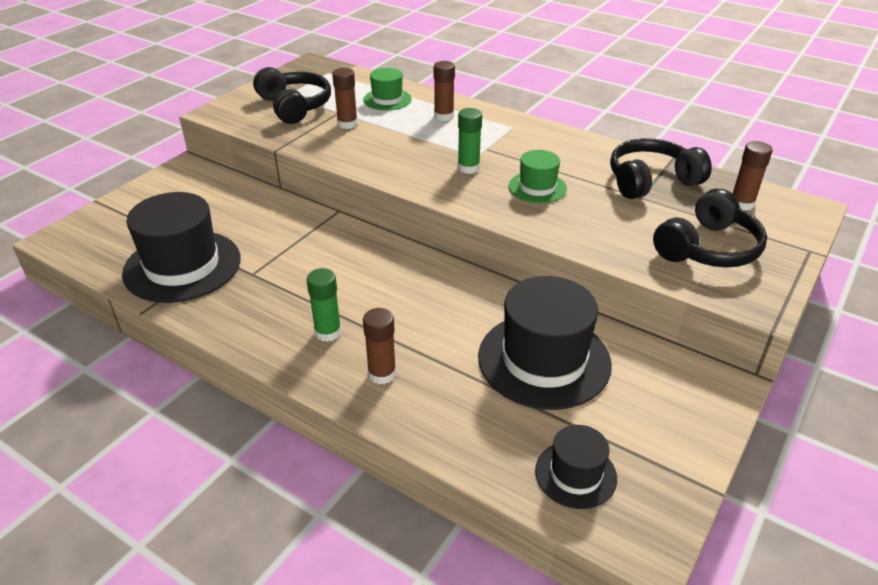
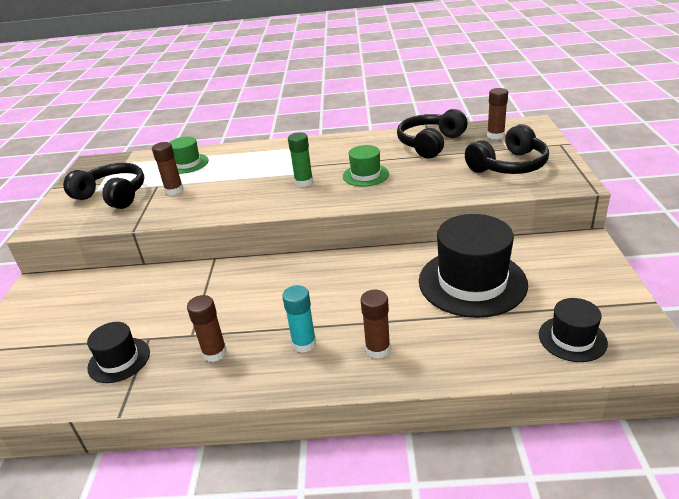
camera: 30 degrees left, 5 degrees down
black hat [122,192,241,303] -> black hat [87,322,150,383], size x0.53
green glue stick [307,268,341,342] -> turquoise glue stick [282,285,316,353]
brown glue stick [434,61,455,121] -> brown glue stick moved to [187,295,227,362]
black headphones [653,189,767,267] -> black headphones turned 45 degrees clockwise [465,124,549,174]

